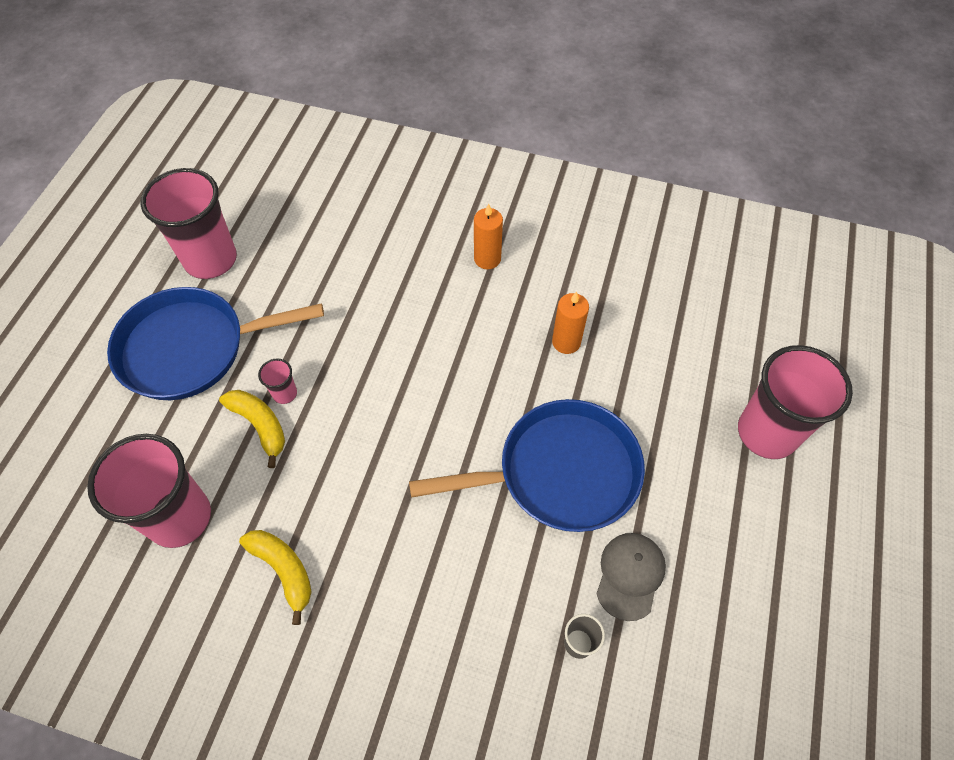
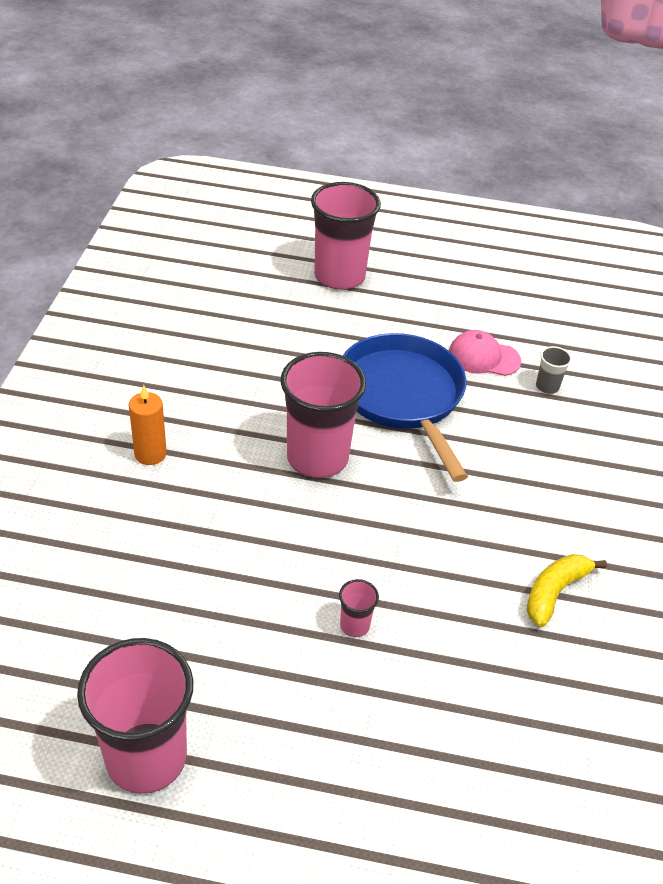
camera: 100 degrees left, 15 degrees down
pink cup [87,434,211,548] -> pink cup moved to [280,352,366,478]
blue pan [107,287,324,400] -> none
yellow banana [219,390,285,468] -> none
orange candle [552,291,589,354] -> none
grey cap [596,533,666,621] -> pink cap [449,330,521,376]

